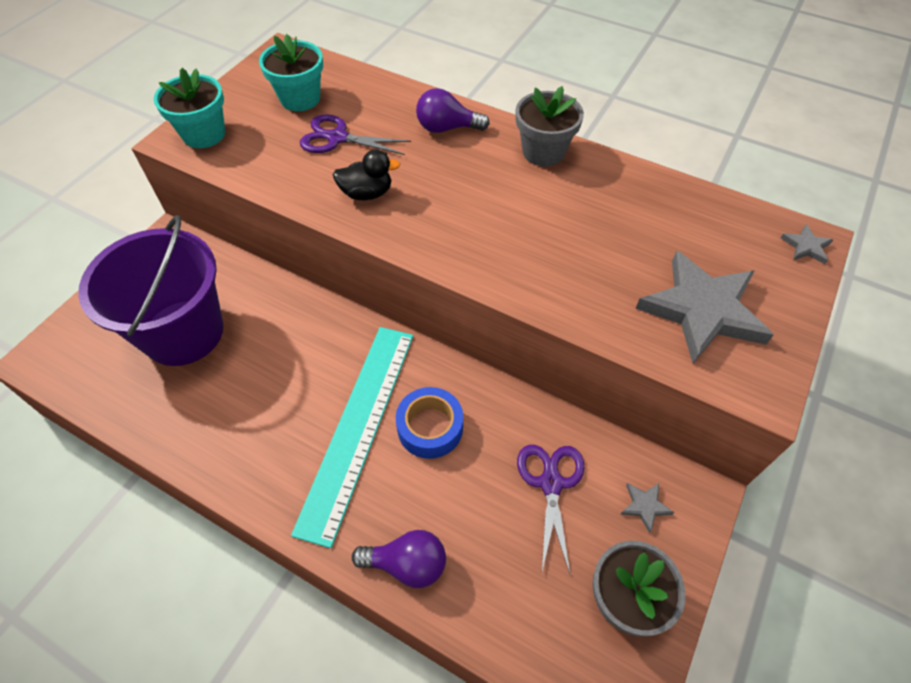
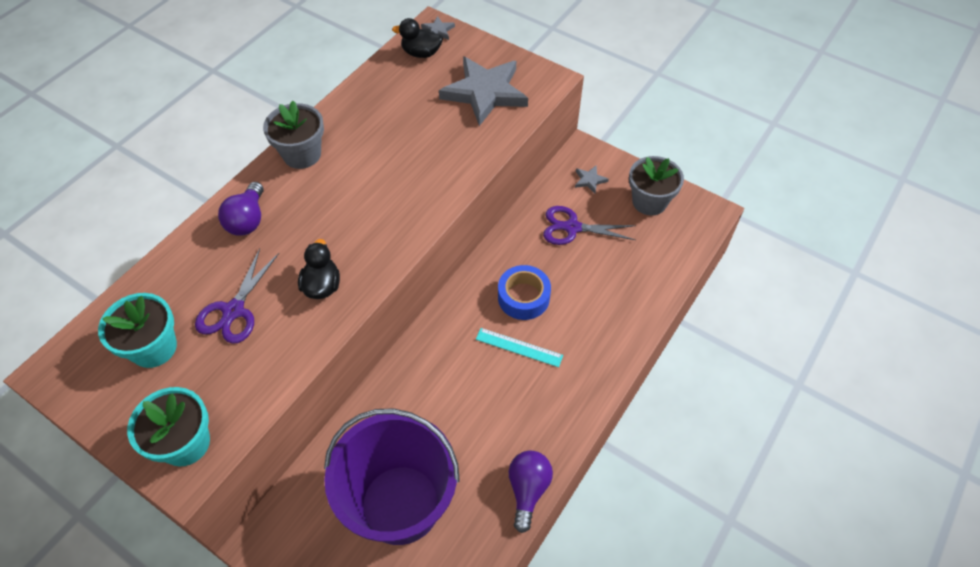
camera: 85 degrees left, 0 degrees up
turquoise ruler [291,327,413,548] -> turquoise ruler [476,328,563,367], size x0.45
purple light bulb [352,530,446,588] -> purple light bulb moved to [509,450,553,533]
none -> black duck [392,18,443,58]

